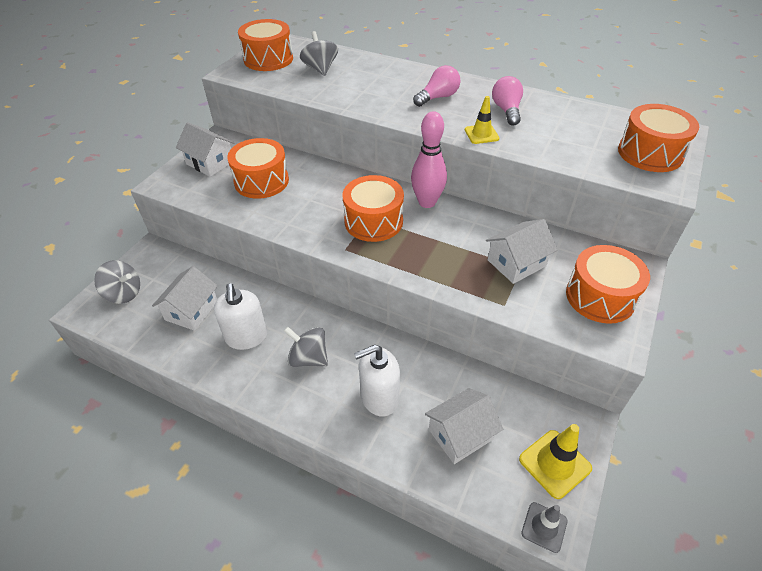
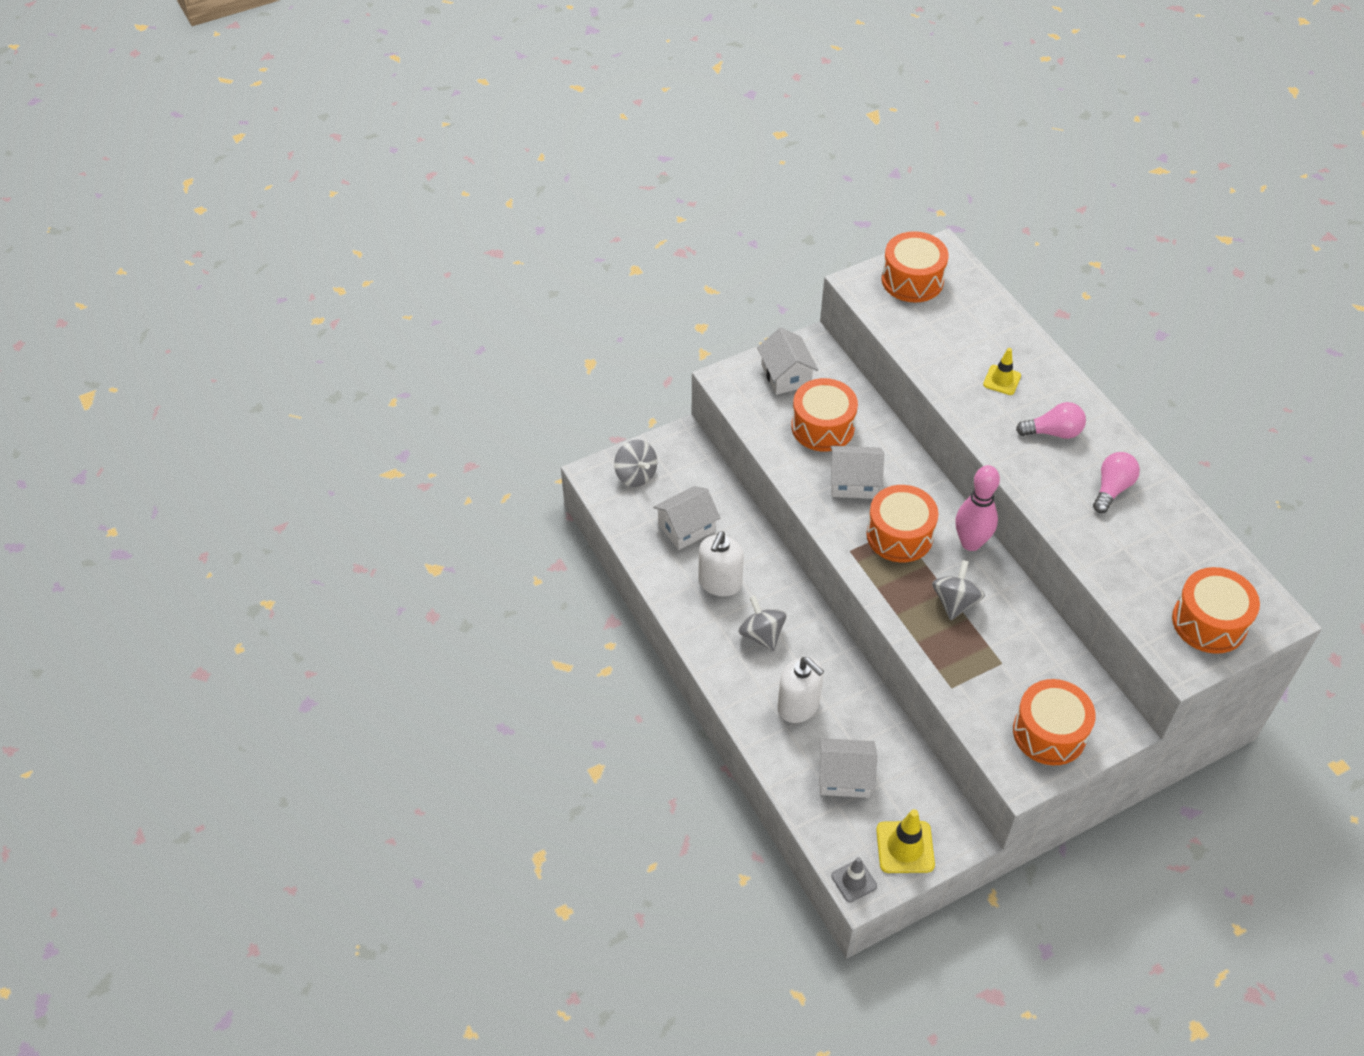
camera: 35 degrees right, 5 degrees up
grey spinning top [300,31,338,76] -> grey spinning top moved to [932,560,985,620]
white soap dispenser [354,345,400,417] -> white soap dispenser turned 150 degrees counterclockwise [777,657,824,723]
yellow traffic cone [465,96,499,144] -> yellow traffic cone moved to [983,348,1021,395]
white house [486,219,558,284] -> white house moved to [830,446,884,499]

